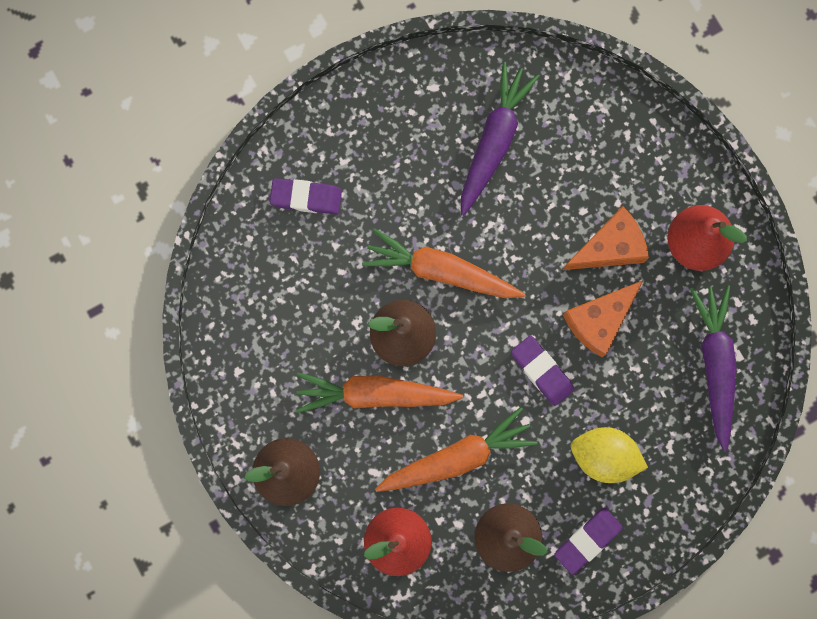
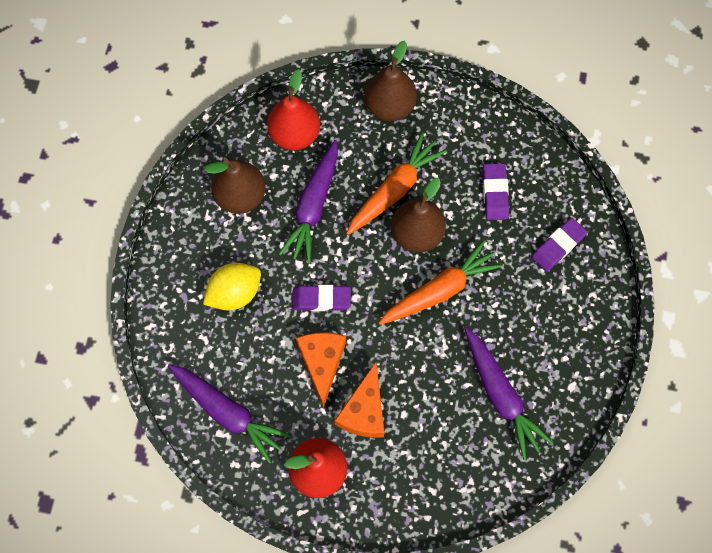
camera: 130 degrees right, 10 degrees down
orange carrot [375,407,538,492] -> purple carrot [279,140,338,264]
purple eraser [554,507,623,575] -> purple eraser moved to [483,163,509,220]

